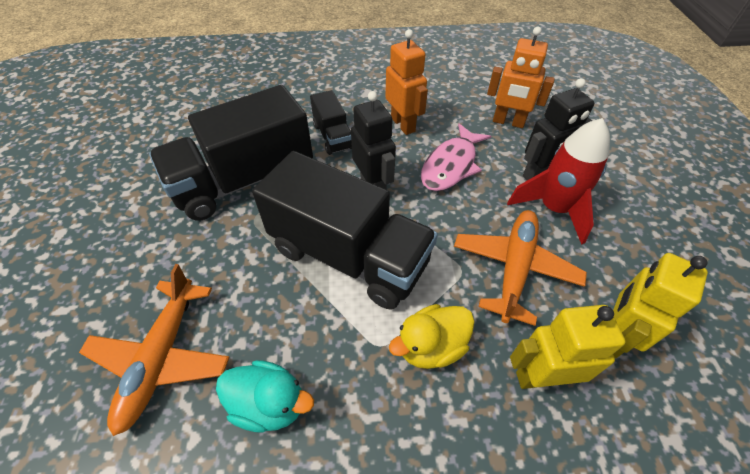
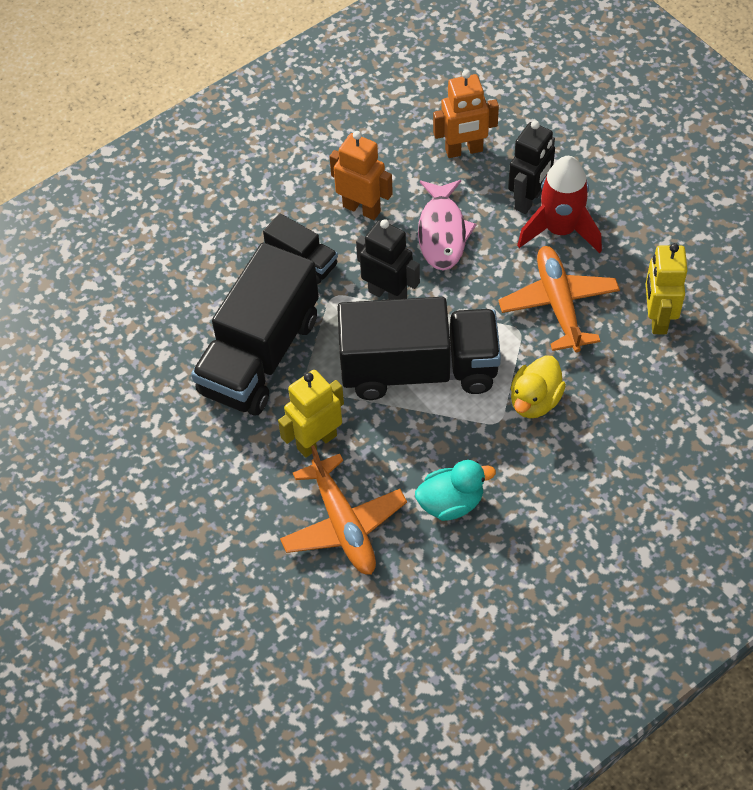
camera: 30 degrees left, 5 degrees up
yellow robot [510,305,625,389] -> yellow robot moved to [278,370,344,458]

